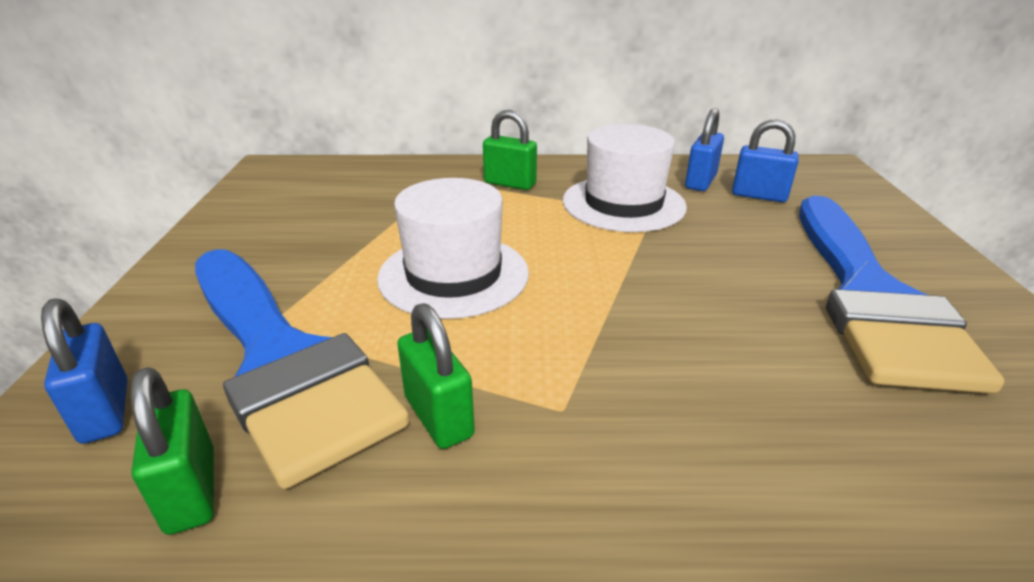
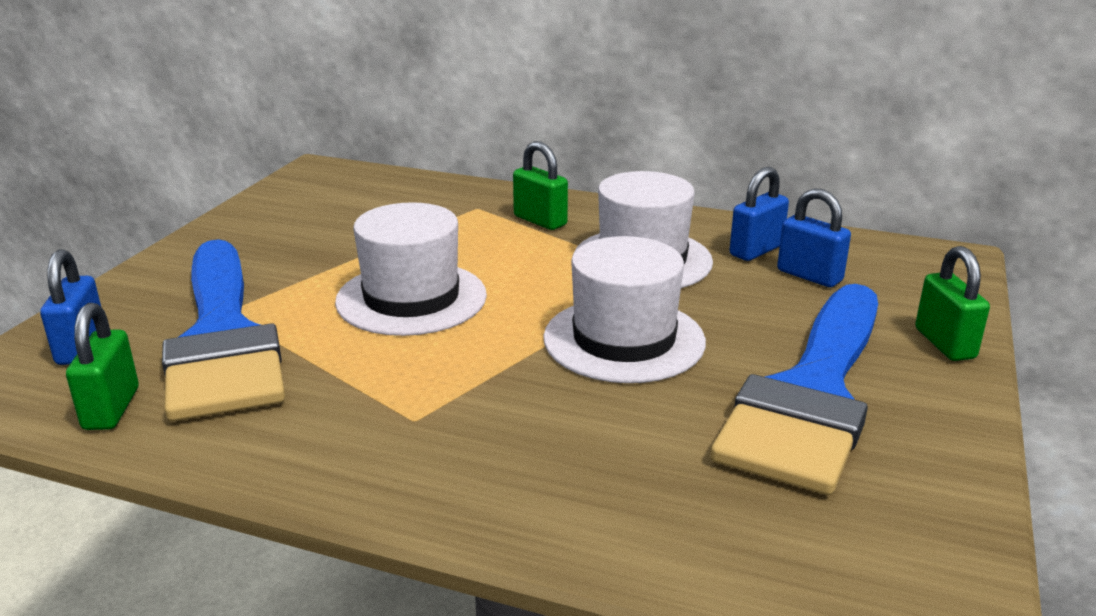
camera: 20 degrees right, 5 degrees down
green padlock [397,303,475,449] -> green padlock moved to [915,246,990,361]
none -> white hat [543,236,706,383]

